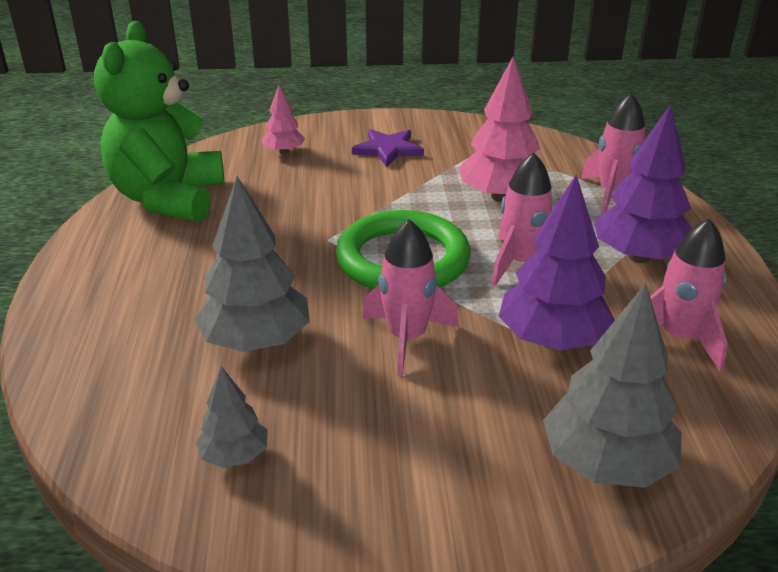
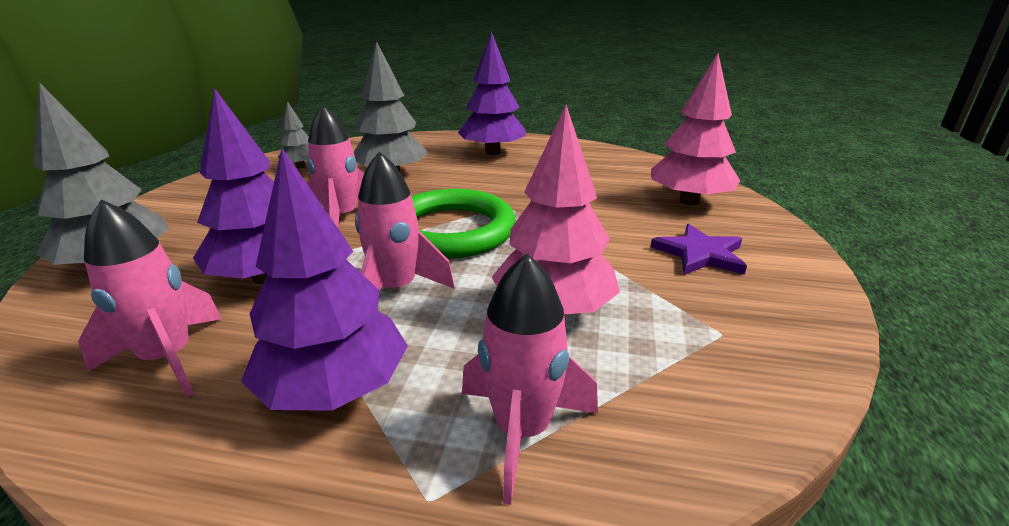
camera: 105 degrees right, 5 degrees down
green teddy bear [94,21,224,222] -> none
pink tree [262,85,305,154] -> pink tree [651,53,740,205], size x1.86
none -> purple tree [458,31,526,155]

